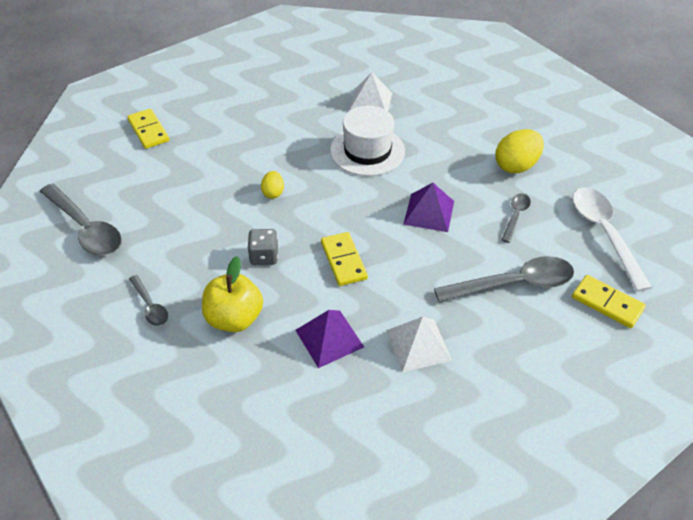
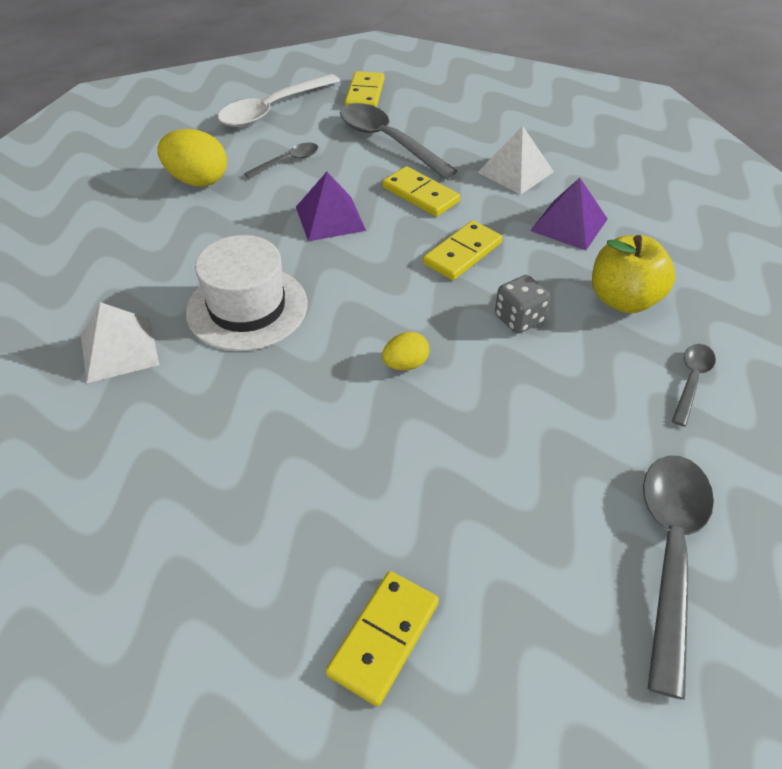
camera: 120 degrees left, 0 degrees up
grey spoon [502,193,531,243] -> grey spoon turned 150 degrees clockwise [244,143,318,179]
none -> yellow domino [383,166,460,217]

